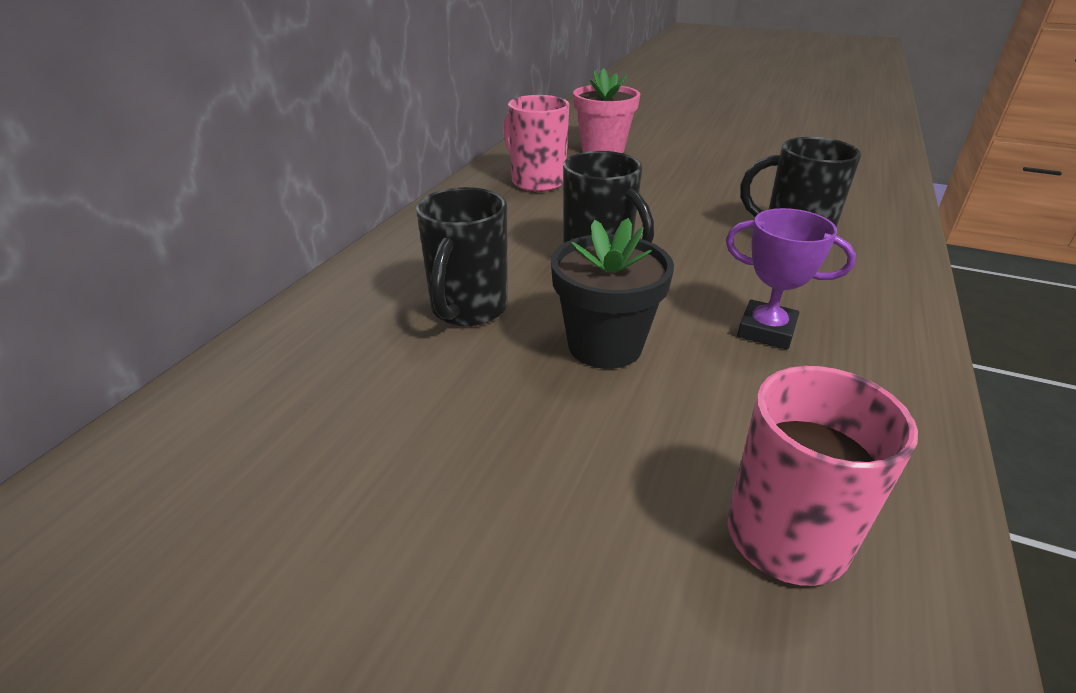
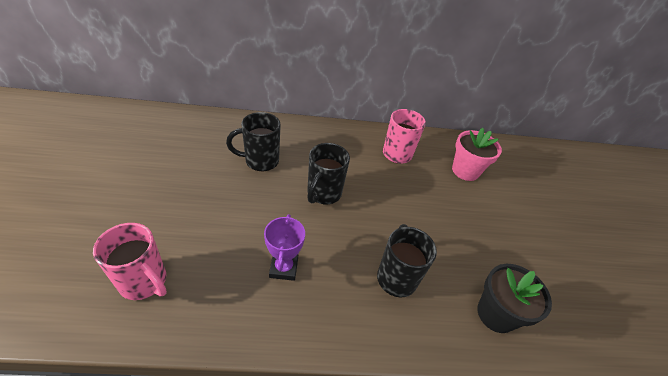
camera: 60 degrees right, 10 degrees up
black flower pot [551,218,674,369] -> black flower pot moved to [477,264,552,333]

